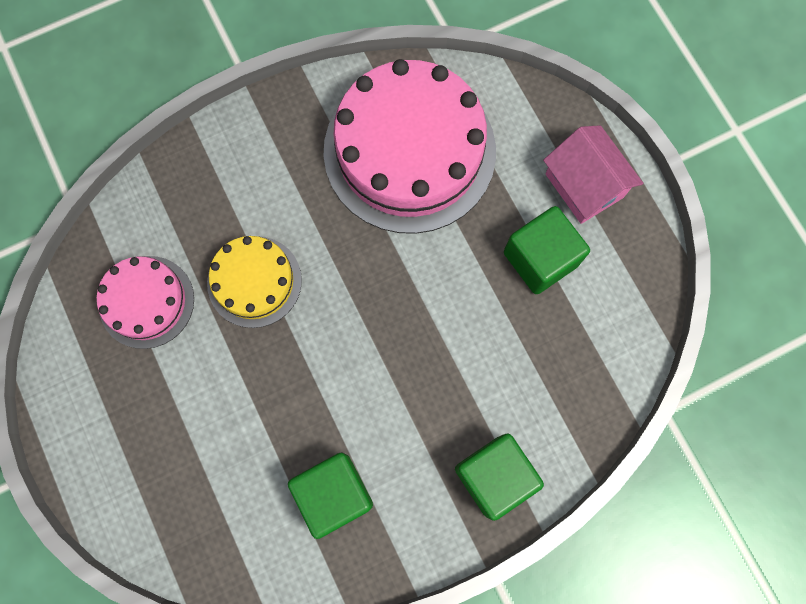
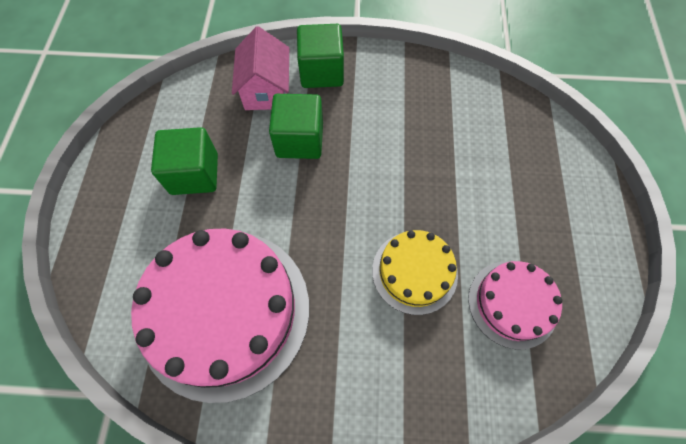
camera: 150 degrees left, 10 degrees down
green cube [288,453,373,539] -> green cube moved to [269,94,323,159]
pink house [543,125,643,224] -> pink house moved to [232,26,289,110]

